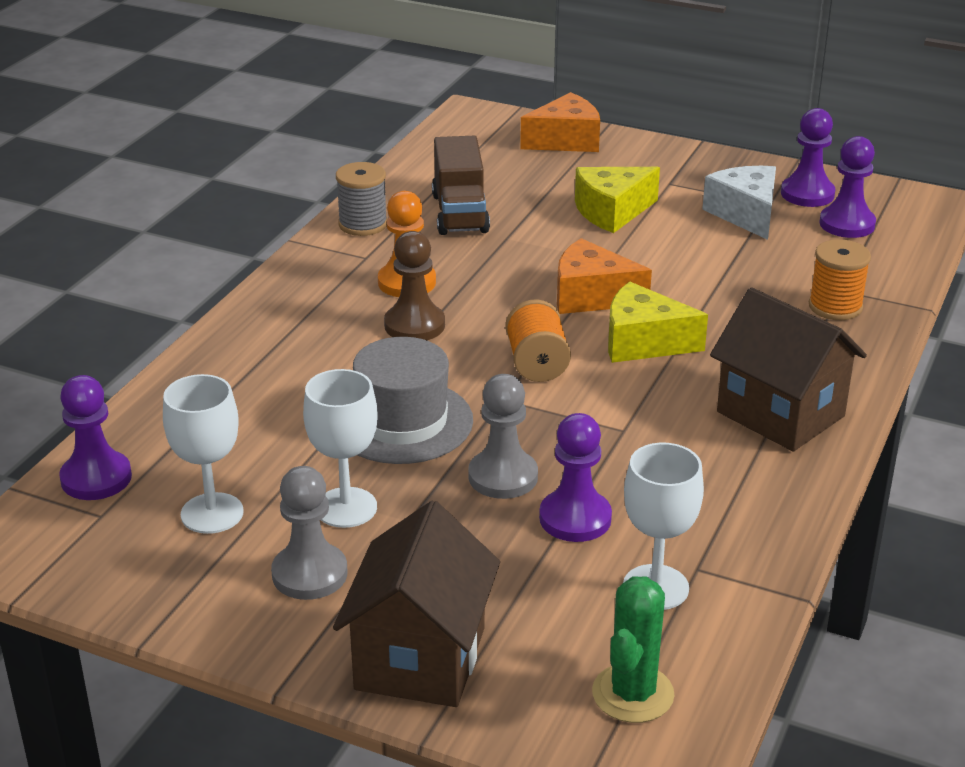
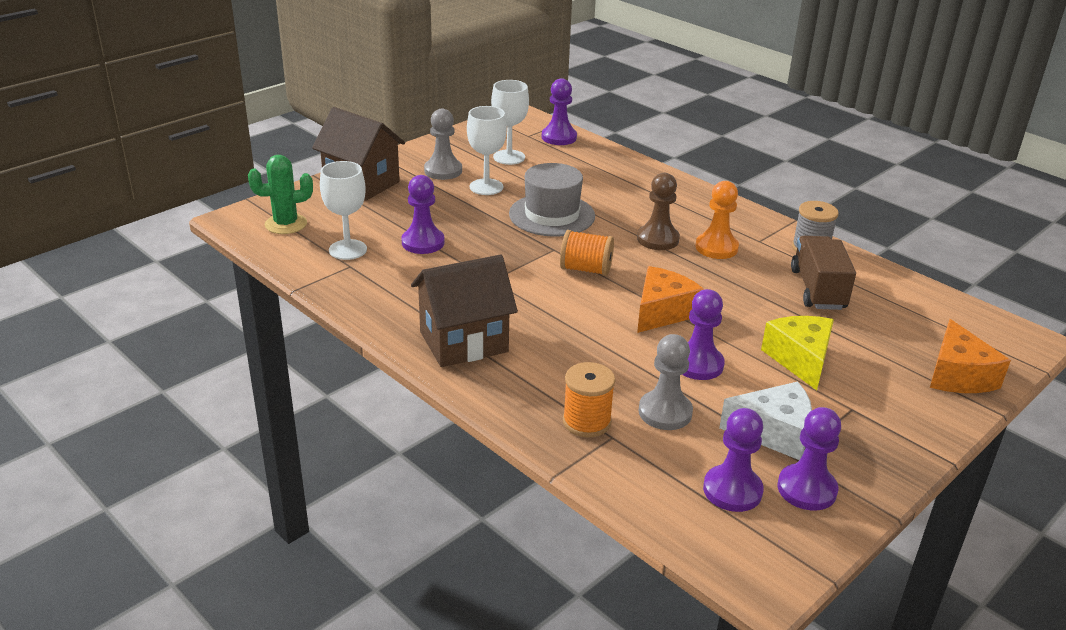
camera: 110 degrees right, 0 degrees up
brown truck [432,136,490,235] -> brown truck turned 75 degrees clockwise [791,236,856,310]
grey pawn [468,374,538,499] -> grey pawn moved to [638,334,693,430]
green cactus [592,576,675,723] -> green cactus turned 60 degrees counterclockwise [248,155,313,234]
yellow cheese [608,282,708,363] -> none
none -> purple pawn [682,289,725,380]

